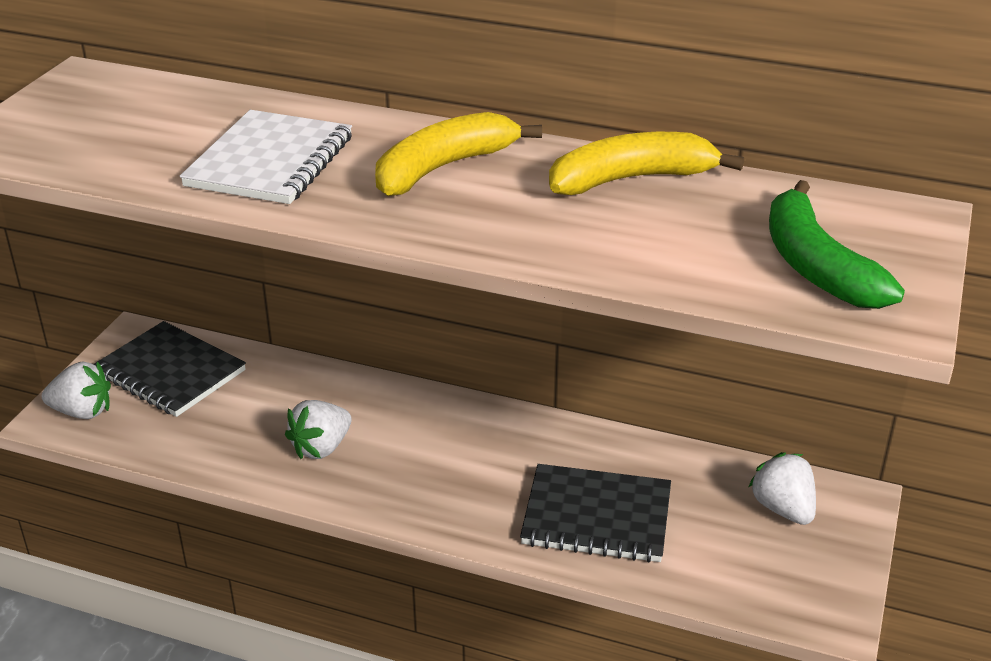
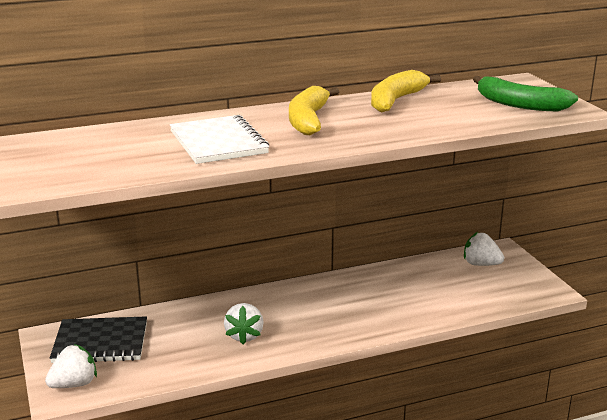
camera: 40 degrees left, 10 degrees down
black notebook [520,464,671,563] -> none

